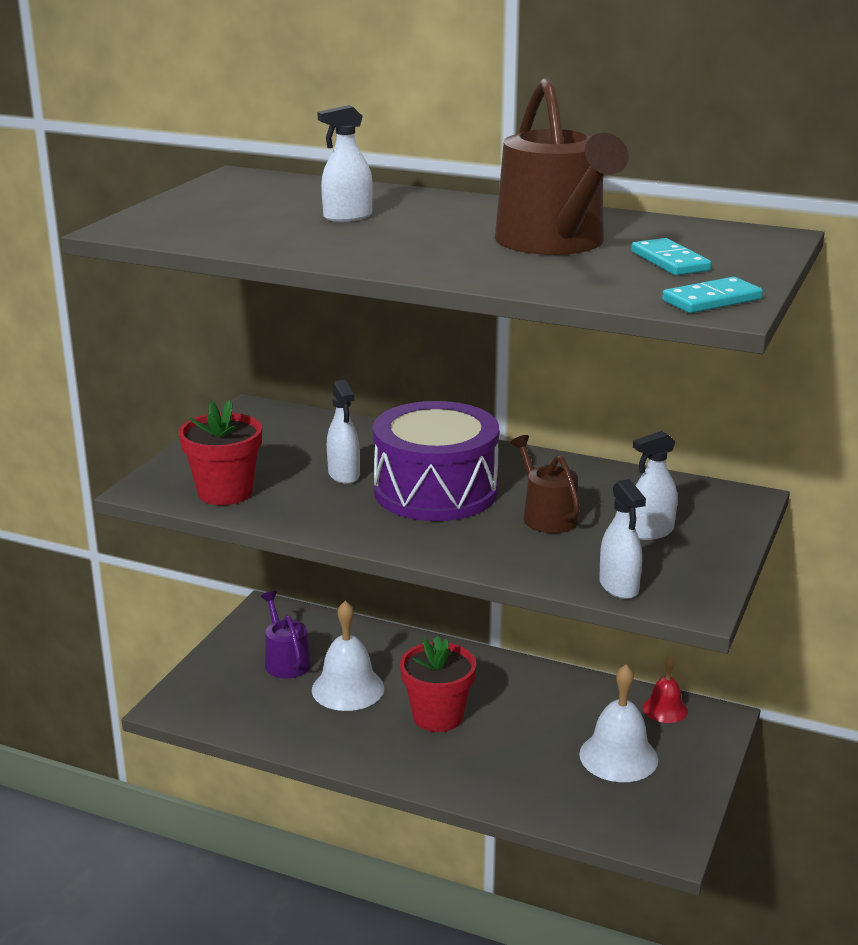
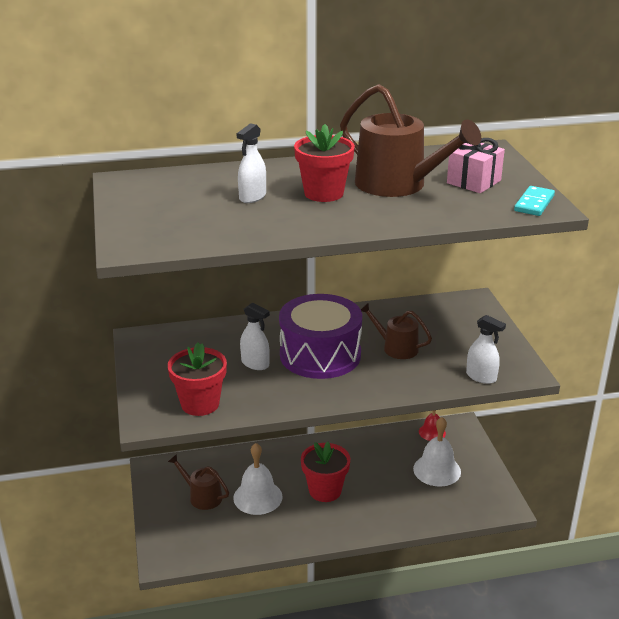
camera: 35 degrees left, 5 degrees up
purple watering can [261,591,311,678] -> brown watering can [168,454,229,510]
turquoise domino [631,238,711,276] -> pink gift [447,138,505,193]
white spray bottle [633,431,678,540] -> none
none -> red flower pot [294,124,355,202]

